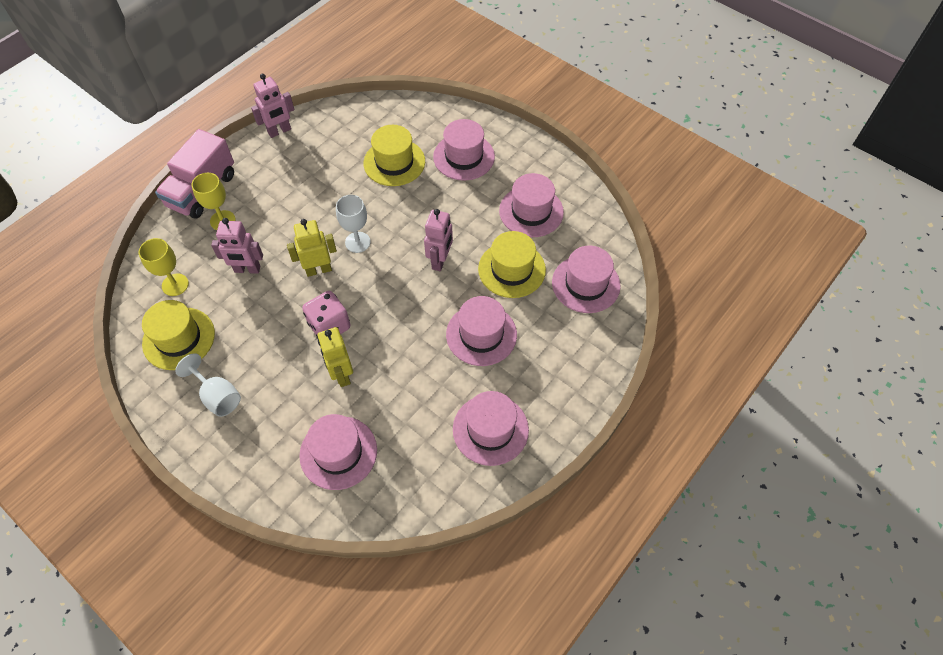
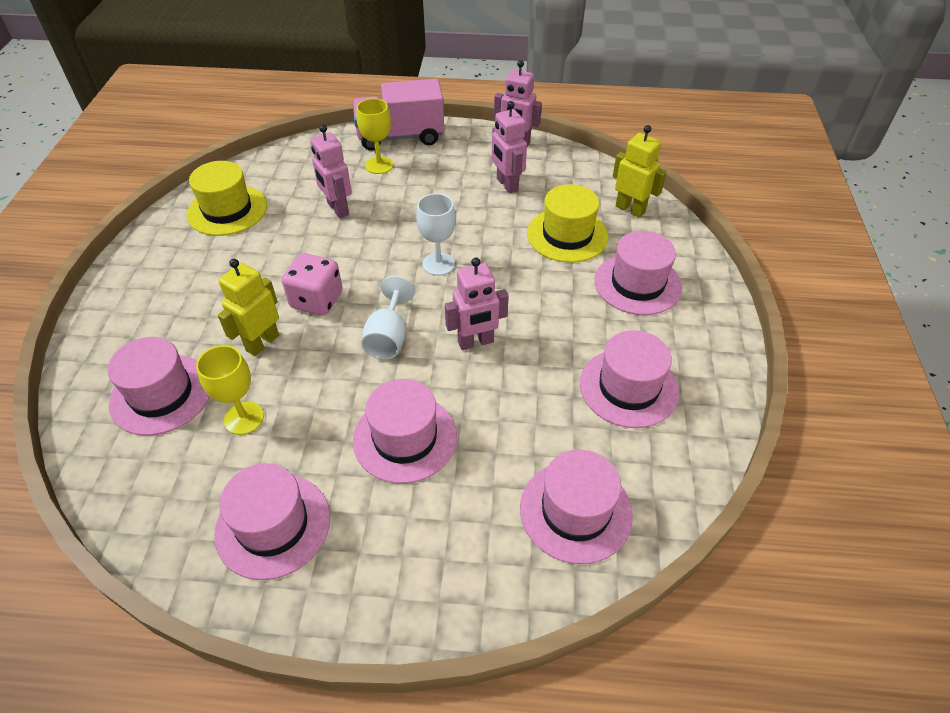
camera: 55 degrees right, 10 degrees down
yellow goblet [138,238,189,296] -> yellow goblet moved to [196,345,264,435]
white goblet [175,353,241,417] -> white goblet moved to [361,276,415,359]
yellow robot [287,219,337,277] -> yellow robot moved to [613,125,667,218]
yellow hat [478,231,546,298] -> none
none -> pink robot [492,101,527,194]

